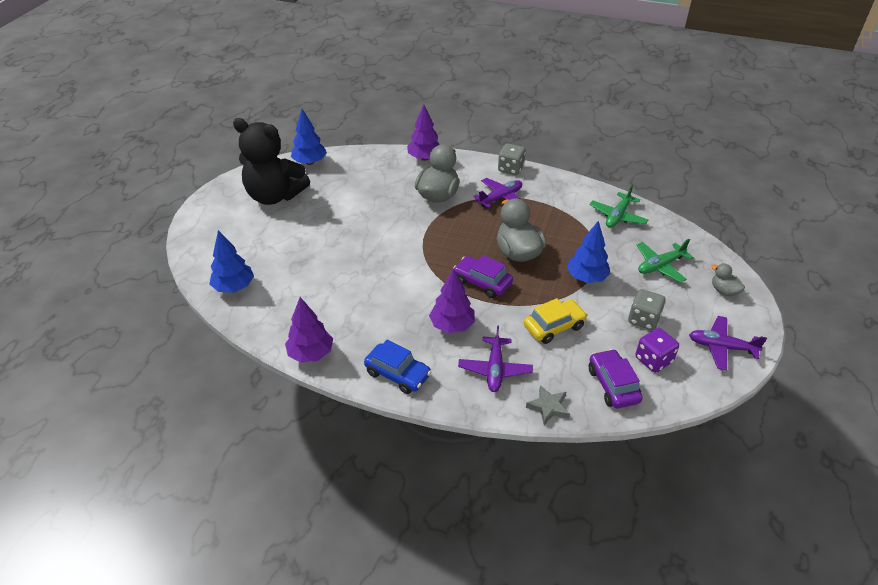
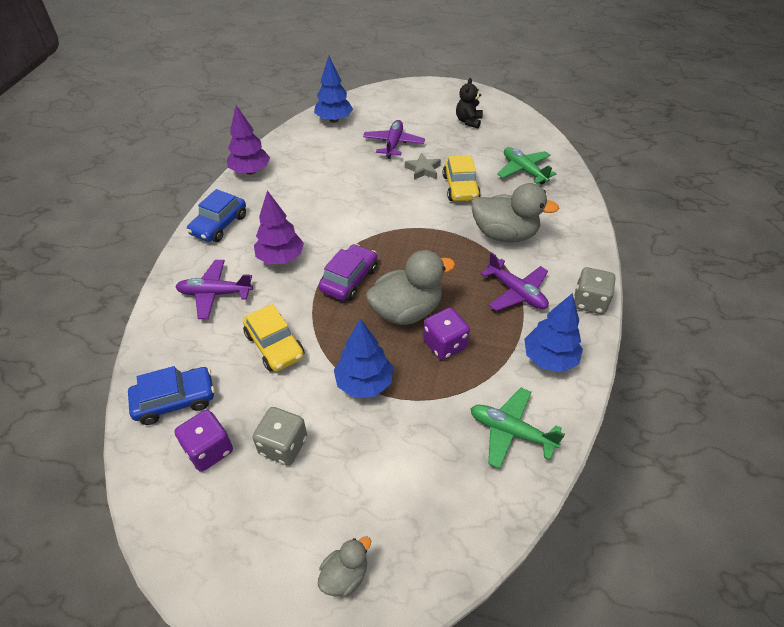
camera: 85 degrees right, 5 degrees up
black teddy bear [233,118,310,205] -> black teddy bear [456,78,483,129], size x0.45
blue tree [291,109,327,165] -> blue tree moved to [524,293,583,372]
purple tree [407,104,440,161] -> none
grey star [526,385,570,425] -> grey star moved to [405,153,441,180]
purple car [589,349,643,408] -> blue car [128,366,215,425]
green plane [637,239,693,283] -> green plane moved to [497,147,556,184]
purple plane [689,316,767,370] -> purple plane moved to [363,120,425,159]
none -> purple dice [423,308,470,360]
none -> yellow car [443,155,481,201]

